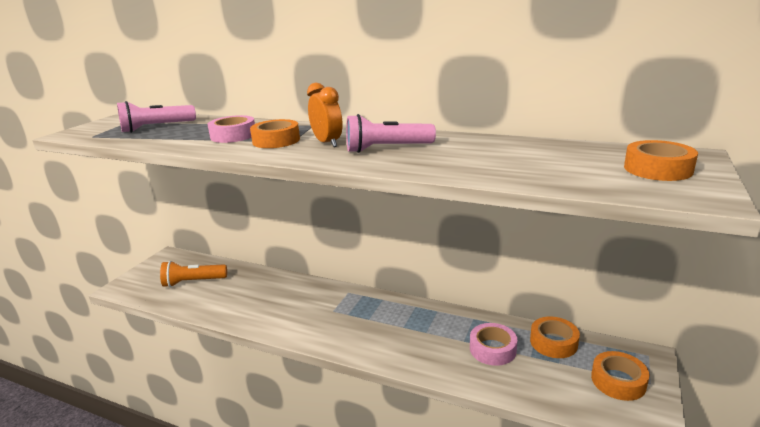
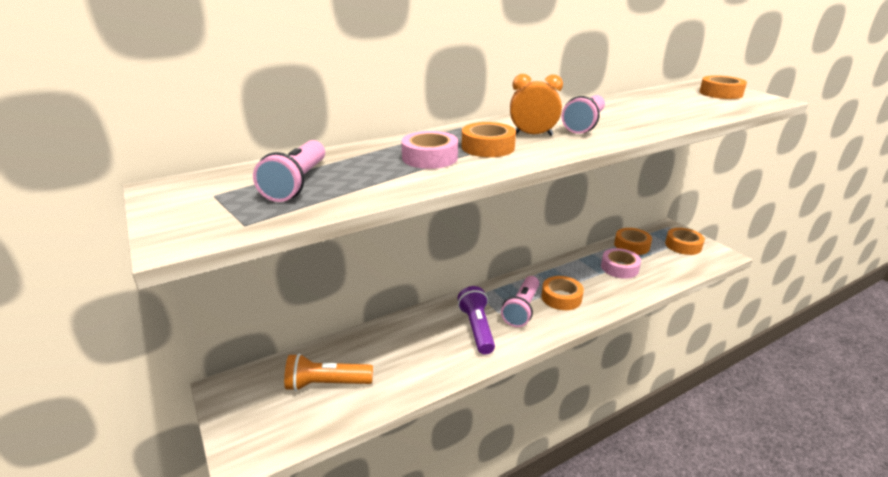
camera: 55 degrees left, 5 degrees up
orange flashlight [160,261,227,287] -> orange flashlight turned 60 degrees clockwise [284,354,373,391]
none -> purple flashlight [458,286,495,354]
none -> pink flashlight [501,276,539,327]
none -> orange tape [541,276,584,310]

